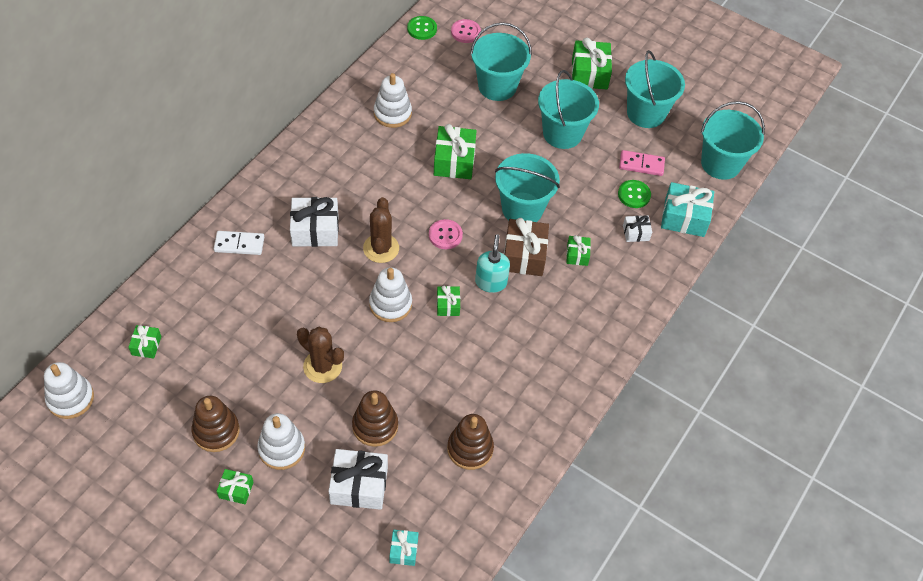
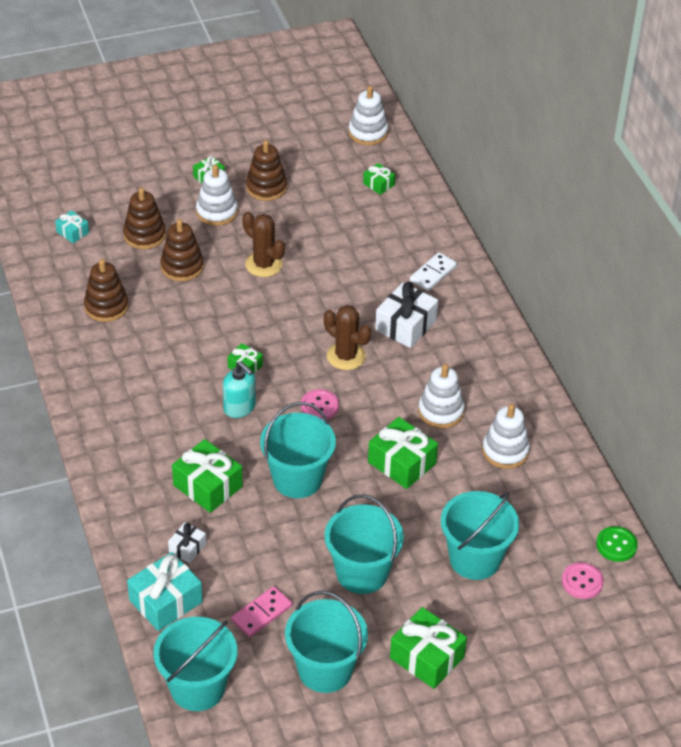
camera: 130 degrees right, 10 degrees down
brown cactus [297,326,344,383] -> brown cactus turned 60 degrees clockwise [242,212,285,277]
white gift [328,449,388,510] -> brown stacking toy [123,188,166,249]
white stacking toy [369,267,412,322] -> white stacking toy moved to [418,364,465,428]
brown gift [504,218,549,276] -> none
green gift [567,235,591,266] -> green gift [172,439,243,513], size x1.86
green button [618,180,651,208] -> none

